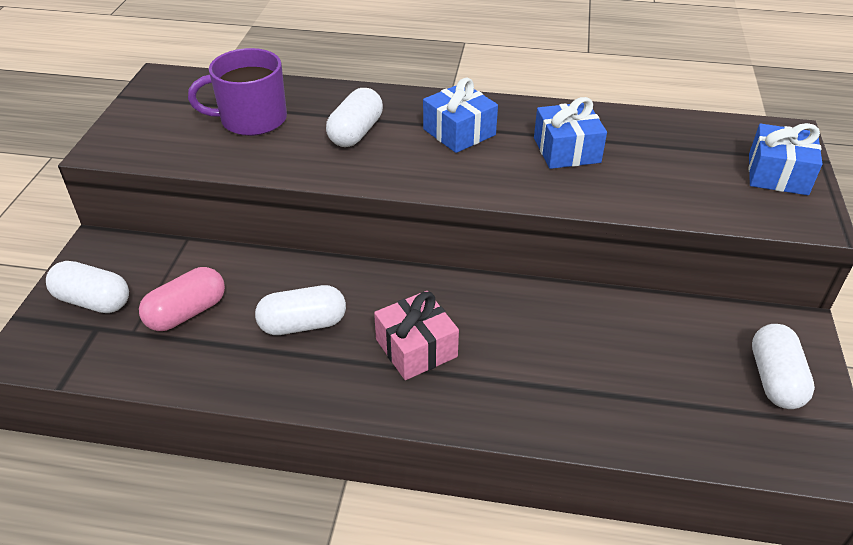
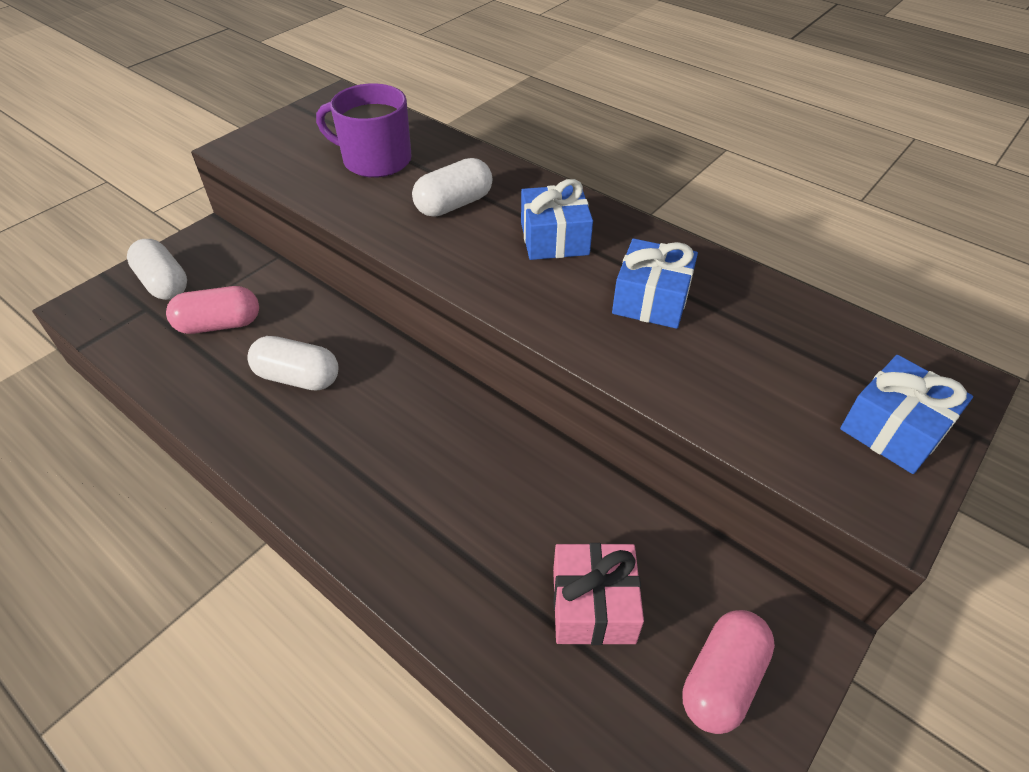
camera: 30 degrees right, 5 degrees up
pink gift [374,291,459,380] -> pink gift moved to [553,543,644,645]
white capsule [752,324,815,409] -> pink capsule [682,610,775,734]

